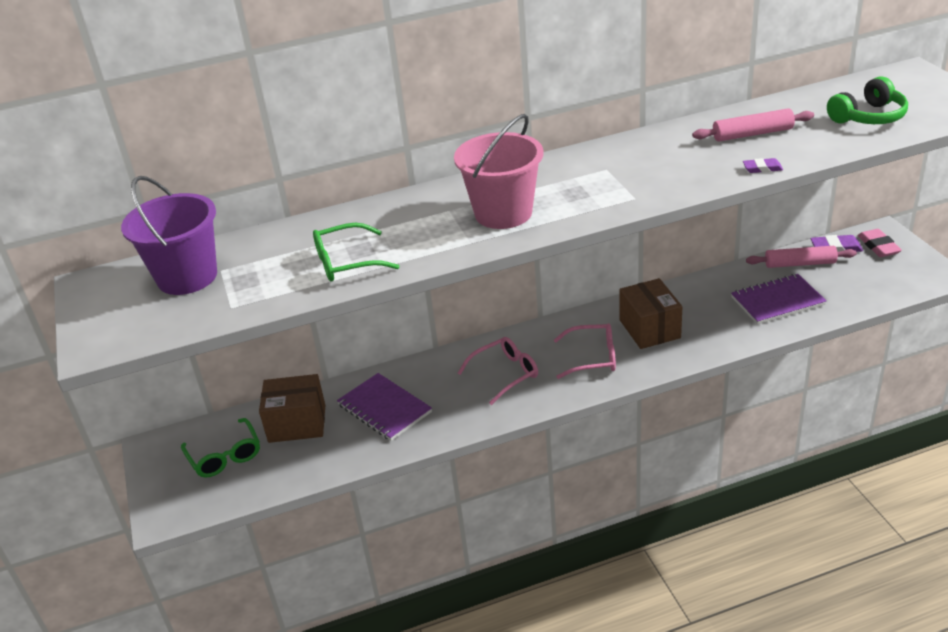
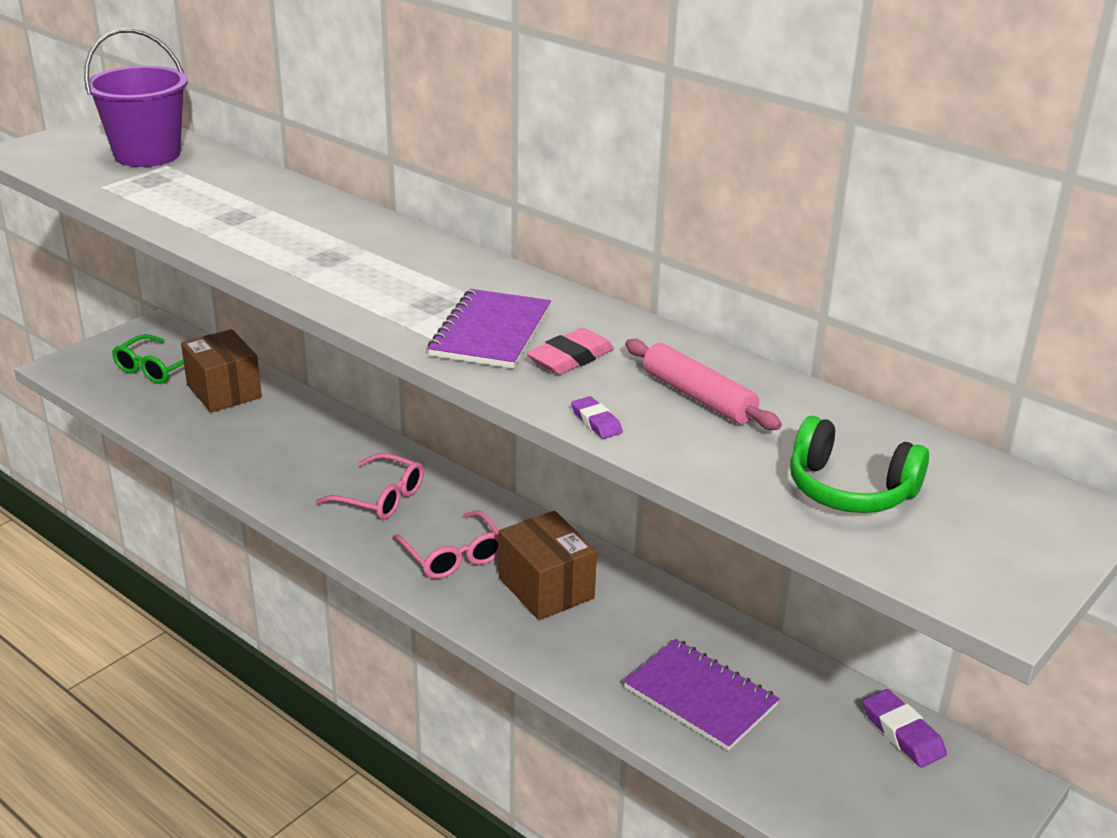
camera: 55 degrees right, 5 degrees down
green glasses [313,223,399,281] -> none
purple notebook [337,373,432,441] -> purple notebook moved to [428,289,551,369]
pink bucket [454,114,544,229] -> none
brown box [619,278,682,349] -> brown box turned 75 degrees counterclockwise [498,510,597,620]
pink rolling pin [746,246,857,268] -> none
pink eraser [858,229,902,257] -> pink eraser moved to [527,328,614,375]

